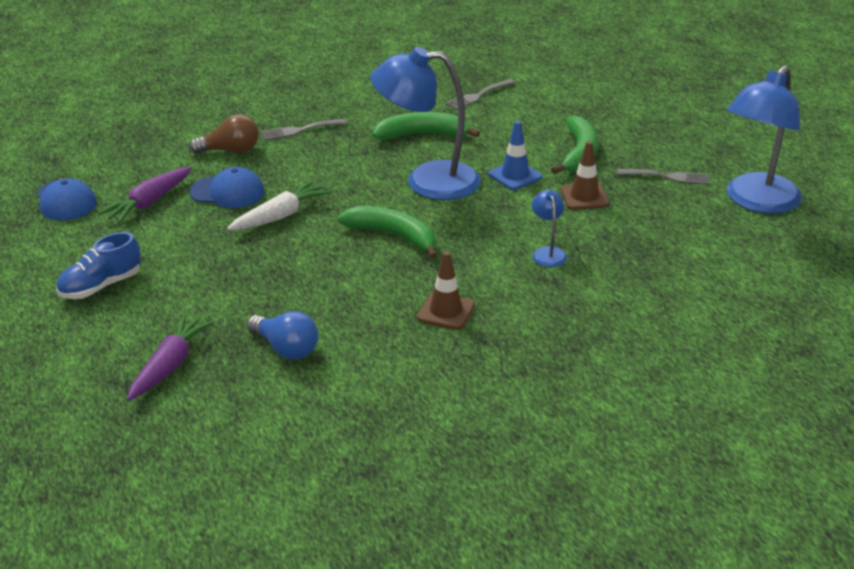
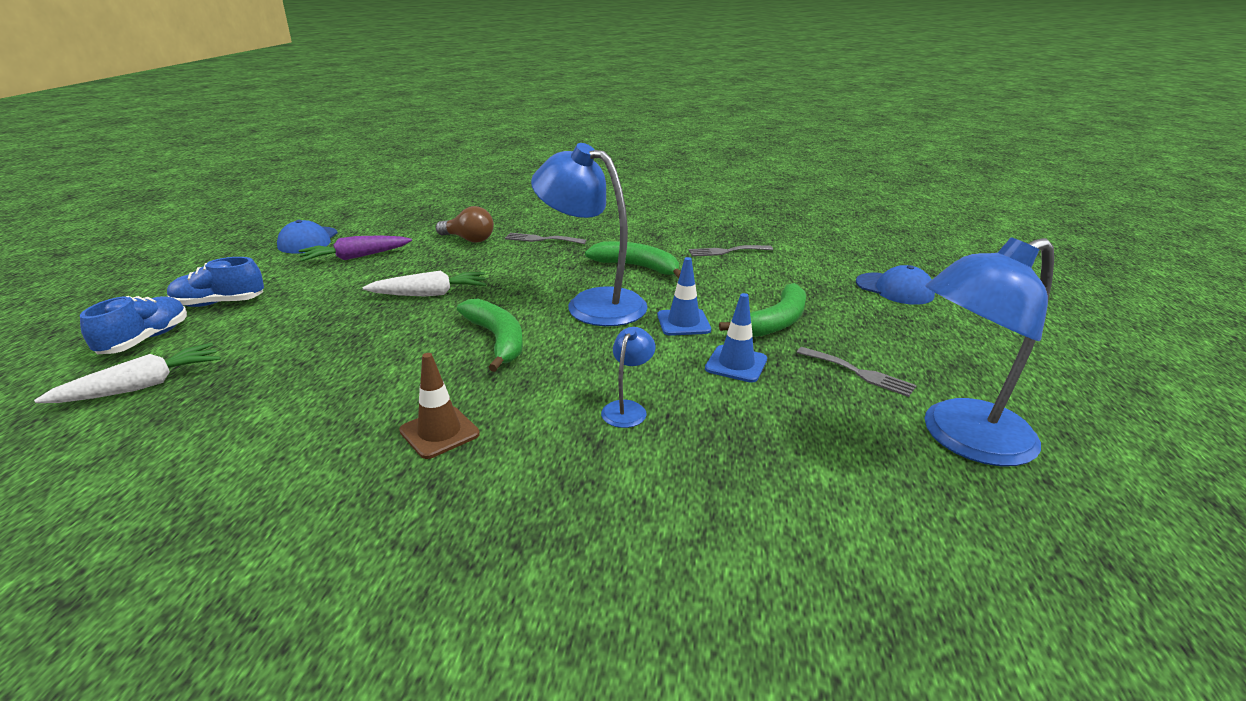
camera: 30 degrees right, 5 degrees down
purple carrot [127,314,214,401] -> white carrot [34,343,220,403]
blue cap [189,167,265,208] -> blue cap moved to [856,265,935,305]
blue light bulb [247,311,318,360] -> none
brown traffic cone [561,141,609,210] -> blue traffic cone [705,293,767,383]
none -> blue shoe [80,296,187,354]

